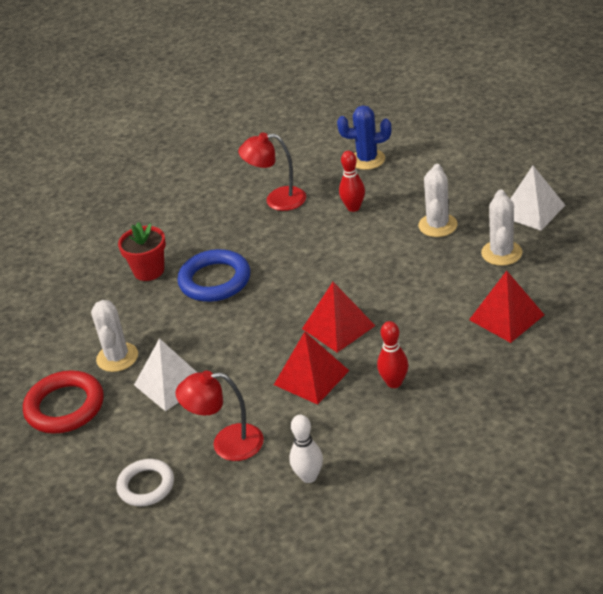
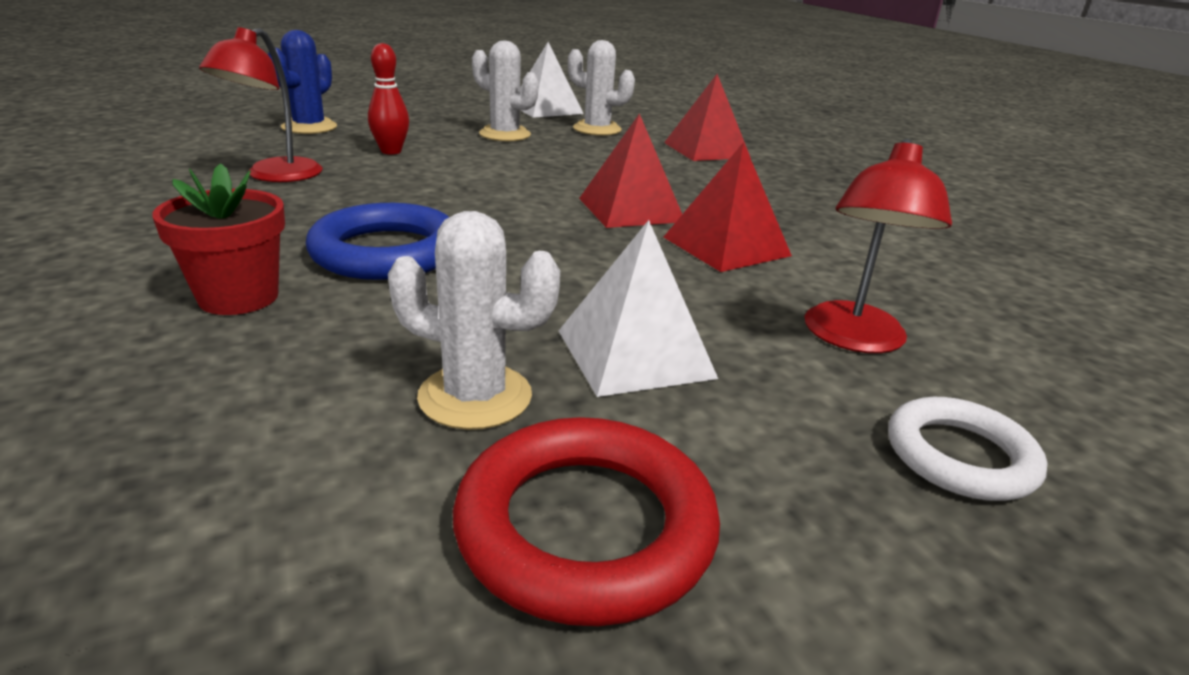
camera: 75 degrees left, 10 degrees down
white bowling pin [289,415,323,483] -> none
red bowling pin [377,321,409,388] -> none

